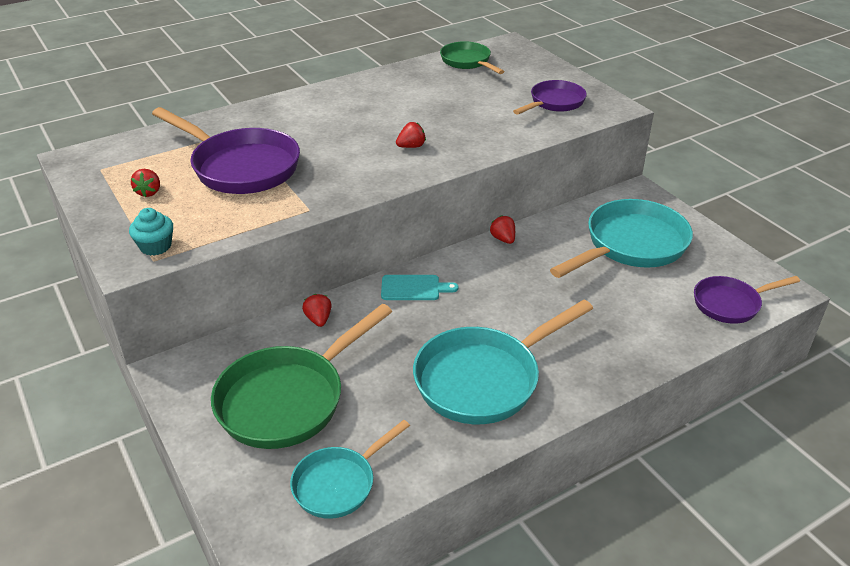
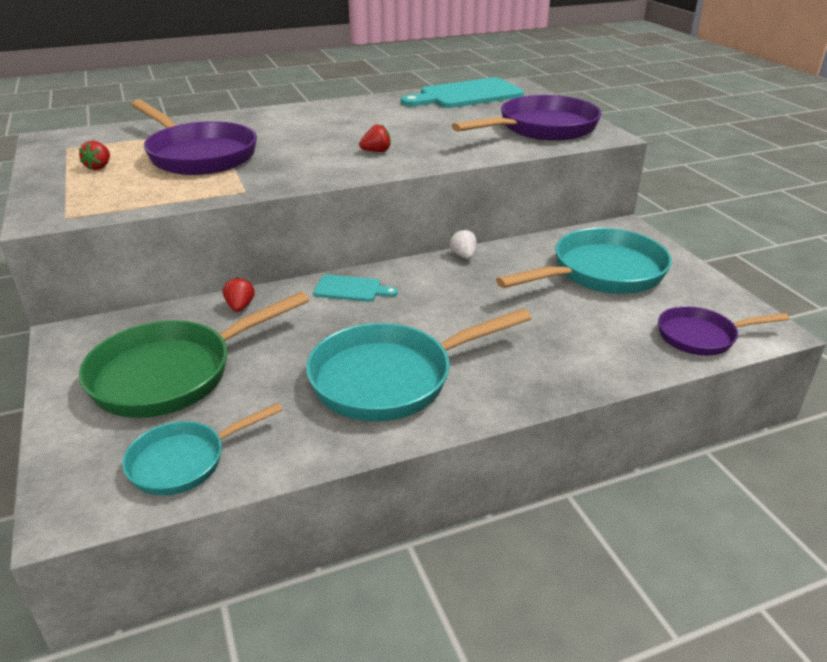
camera: 10 degrees right, 5 degrees down
turquoise cupcake [129,208,173,256] -> none
green pan [440,41,504,74] -> turquoise cutting board [401,78,524,108]
red strawberry [490,215,515,244] -> white strawberry [449,229,476,259]
purple pan [513,80,587,115] -> purple pan [452,95,601,141], size x1.71

